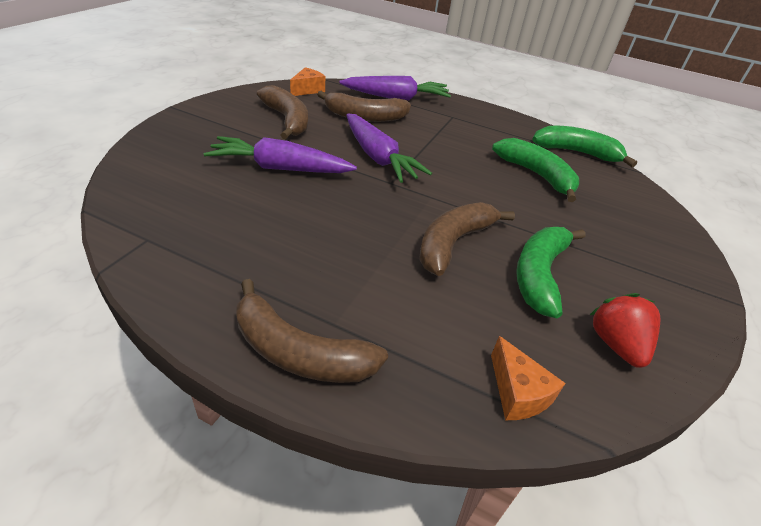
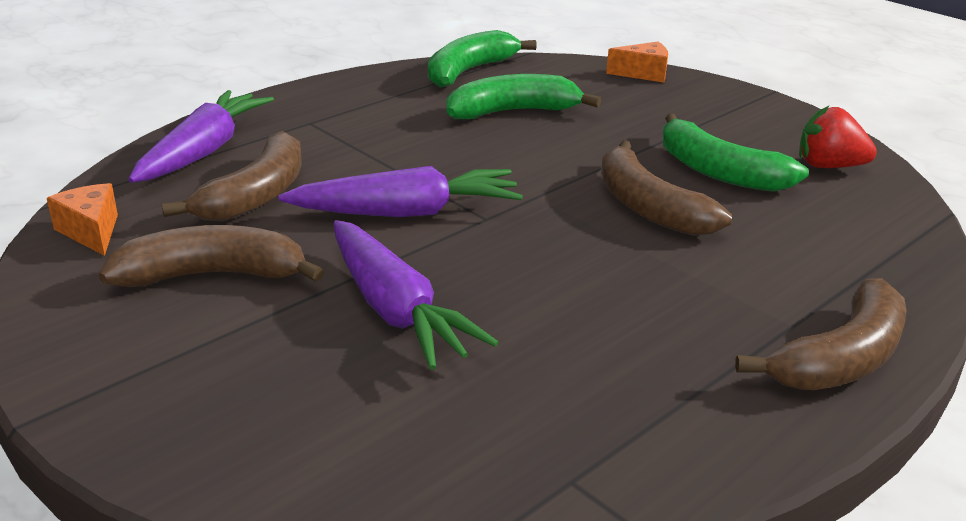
camera: 65 degrees left, 10 degrees down
purple carrot [204,136,357,173] -> purple carrot turned 60 degrees counterclockwise [333,220,499,370]
orange cheese [491,336,566,420] -> orange cheese moved to [606,41,668,82]

